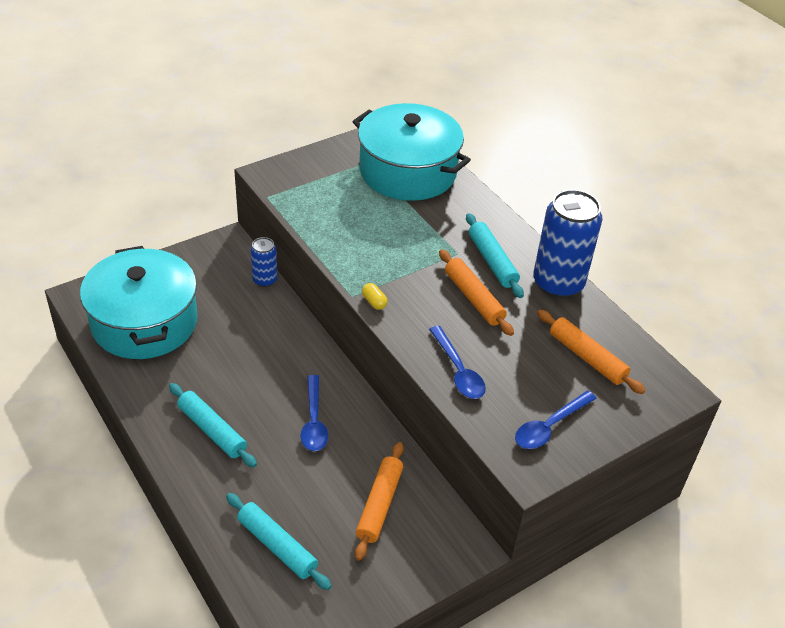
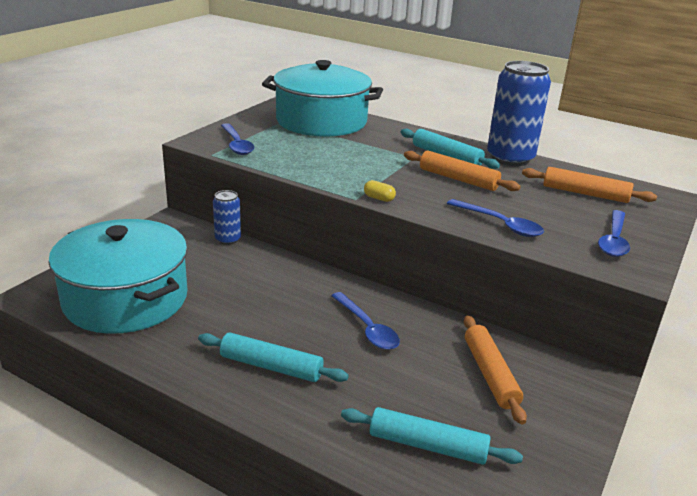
camera: 25 degrees left, 15 degrees down
none -> blue spoon [221,123,254,155]

